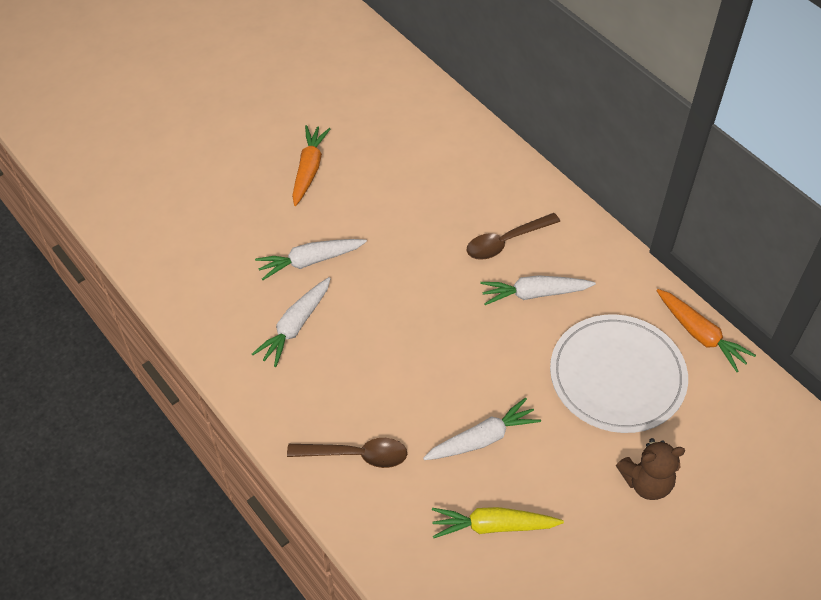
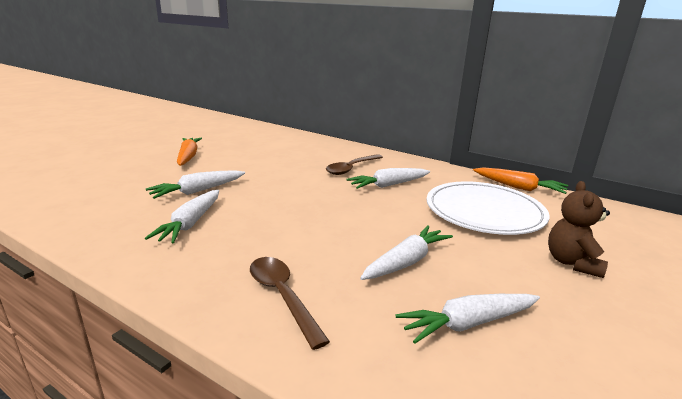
camera: 20 degrees left, 30 degrees down
brown spoon [287,438,407,468] -> brown spoon turned 105 degrees counterclockwise [250,257,330,350]
yellow carrot [432,507,564,538] -> white carrot [395,294,540,344]
brown teddy bear [616,438,685,500] -> brown teddy bear turned 135 degrees clockwise [548,181,610,278]

